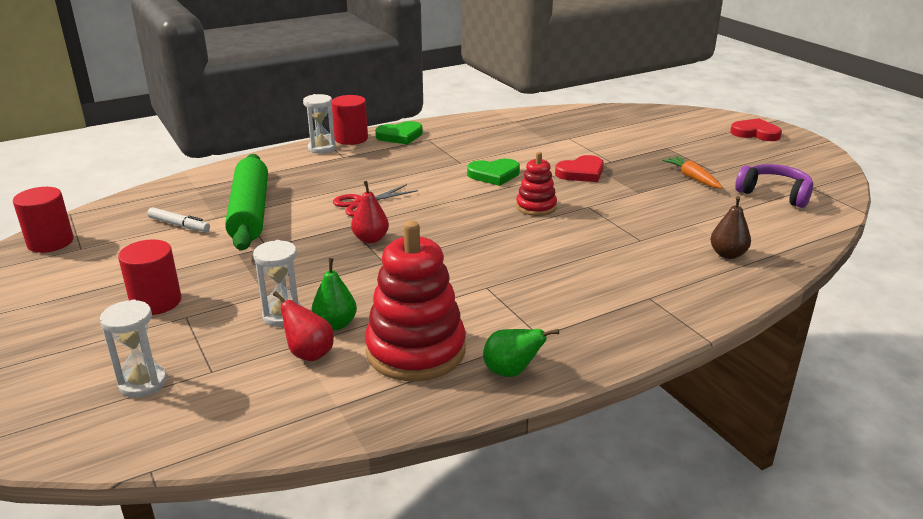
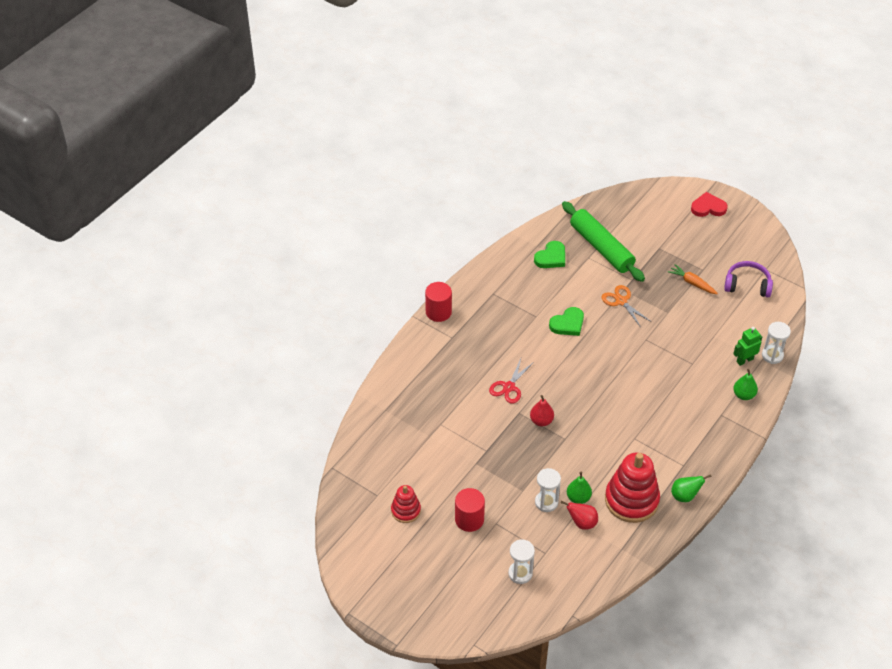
camera: 25 degrees left, 20 degrees up
red cylinder [13,187,74,253] -> none
white marker [147,207,210,232] -> none
green rolling pin [225,154,268,251] -> green rolling pin moved to [562,201,645,282]
white hourglass [303,94,336,154] -> white hourglass moved to [762,322,791,364]
green heart [375,121,423,144] -> green heart moved to [534,241,565,268]
red stacking toy [516,152,557,216] -> red stacking toy moved to [391,485,421,523]
red heart [555,155,604,182] -> orange scissors [602,285,652,326]
brown pear [710,196,751,259] -> green robot [733,327,762,366]
none -> green pear [733,369,758,400]

